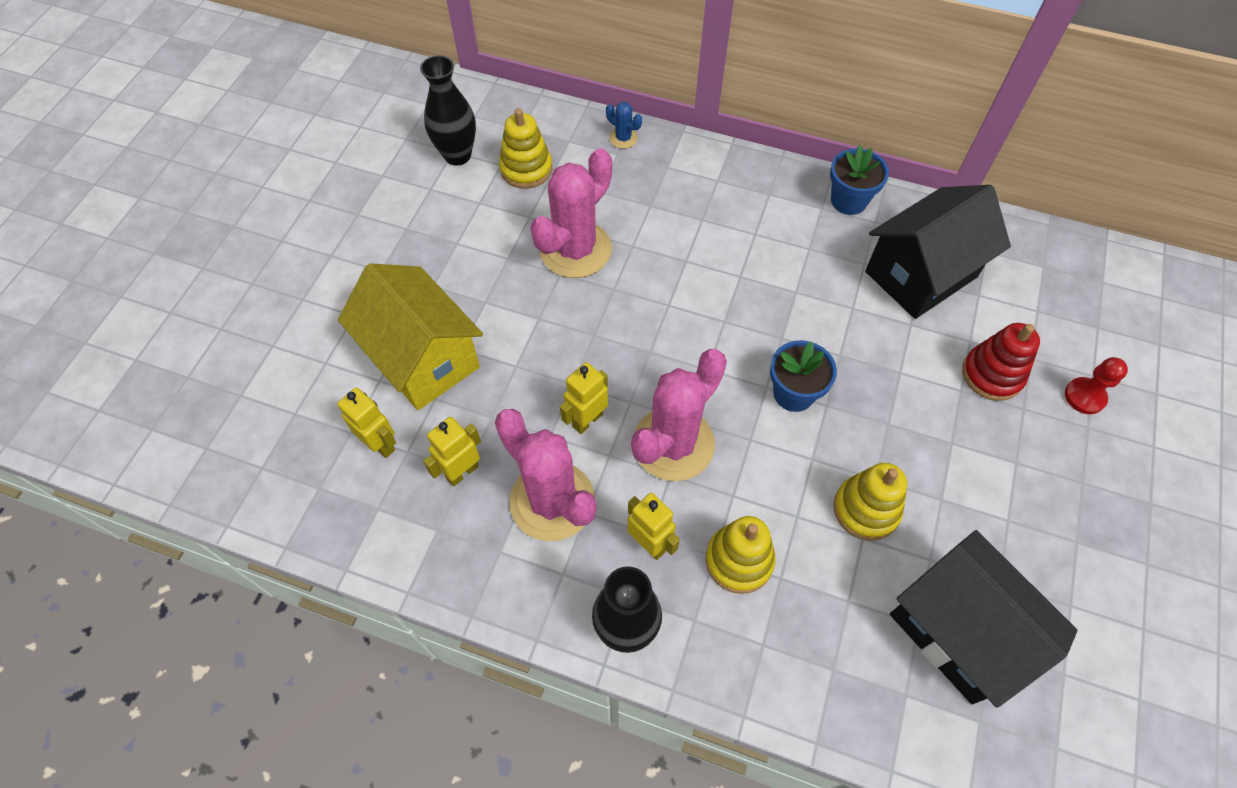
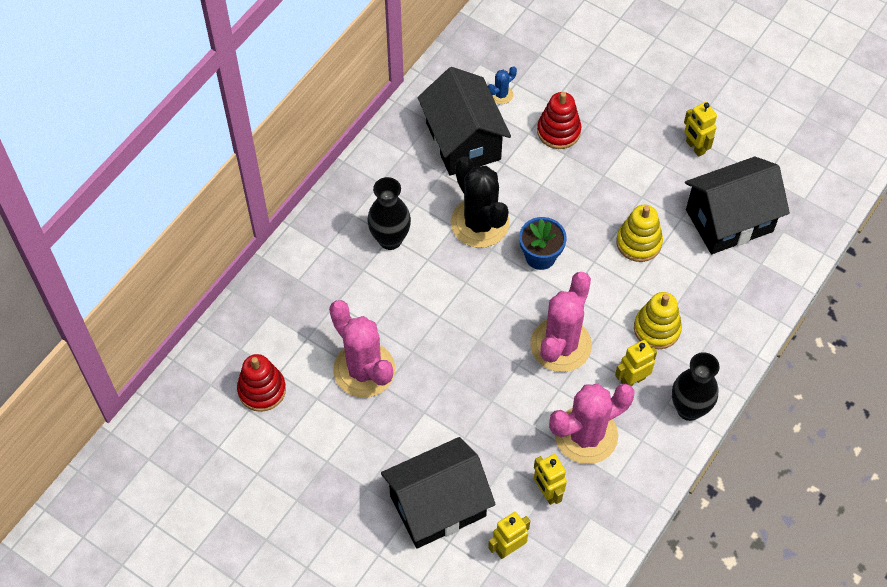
camera: 75 degrees left, 0 degrees up
yellow house [338,263,483,410] -> black house [381,437,496,549]
black vase [420,55,476,166] -> black vase moved to [367,177,411,250]
yellow stacking toy [499,108,553,189] -> red stacking toy [237,354,286,412]
yellow robot [560,362,608,434] -> yellow robot moved to [684,102,717,157]
blue cactus [606,102,642,149] -> blue cactus moved to [488,66,517,104]
pink cactus [631,349,727,481] -> pink cactus turned 60 degrees clockwise [530,272,592,372]
blue flower pot [830,146,889,215] -> none
red pawn [1065,357,1128,414] -> none
none -> black cactus [451,156,510,248]

